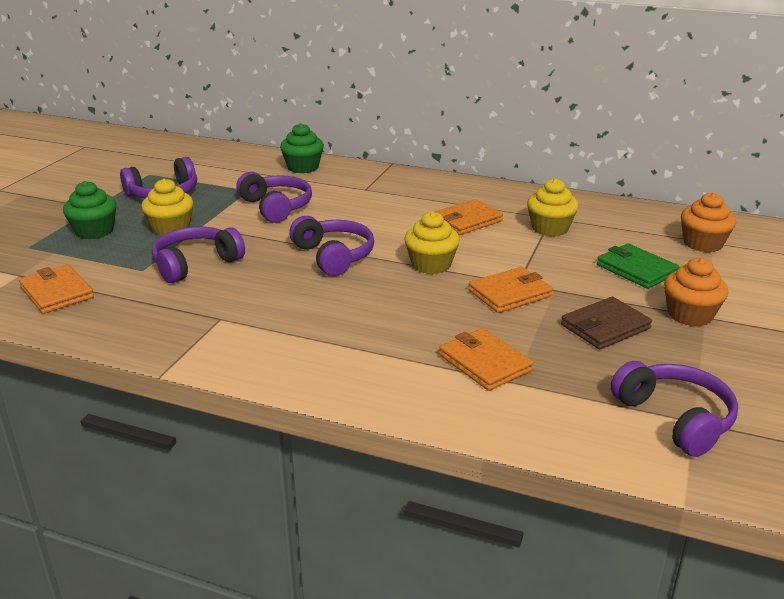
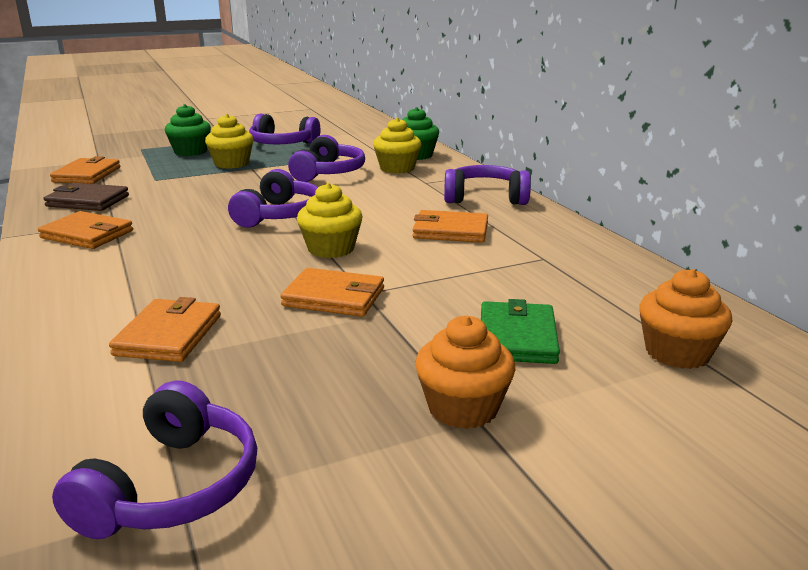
camera: 45 degrees right, 5 degrees down
purple headphones [152,226,245,283] -> purple headphones moved to [444,165,531,205]
yellow cupcake [527,178,578,236] -> yellow cupcake moved to [373,118,421,174]
brown wallet [561,297,652,349] -> brown wallet moved to [44,183,129,211]
none -> orange wallet [38,211,133,249]

